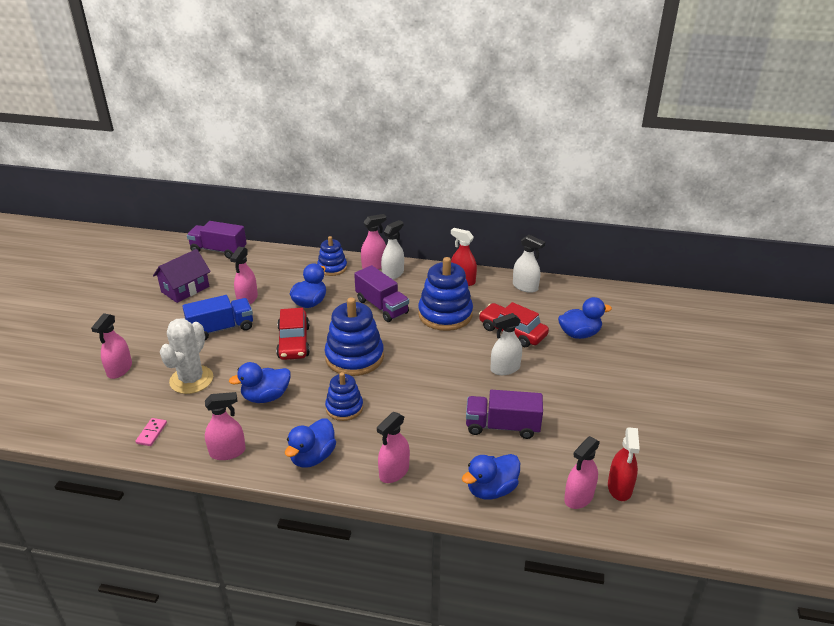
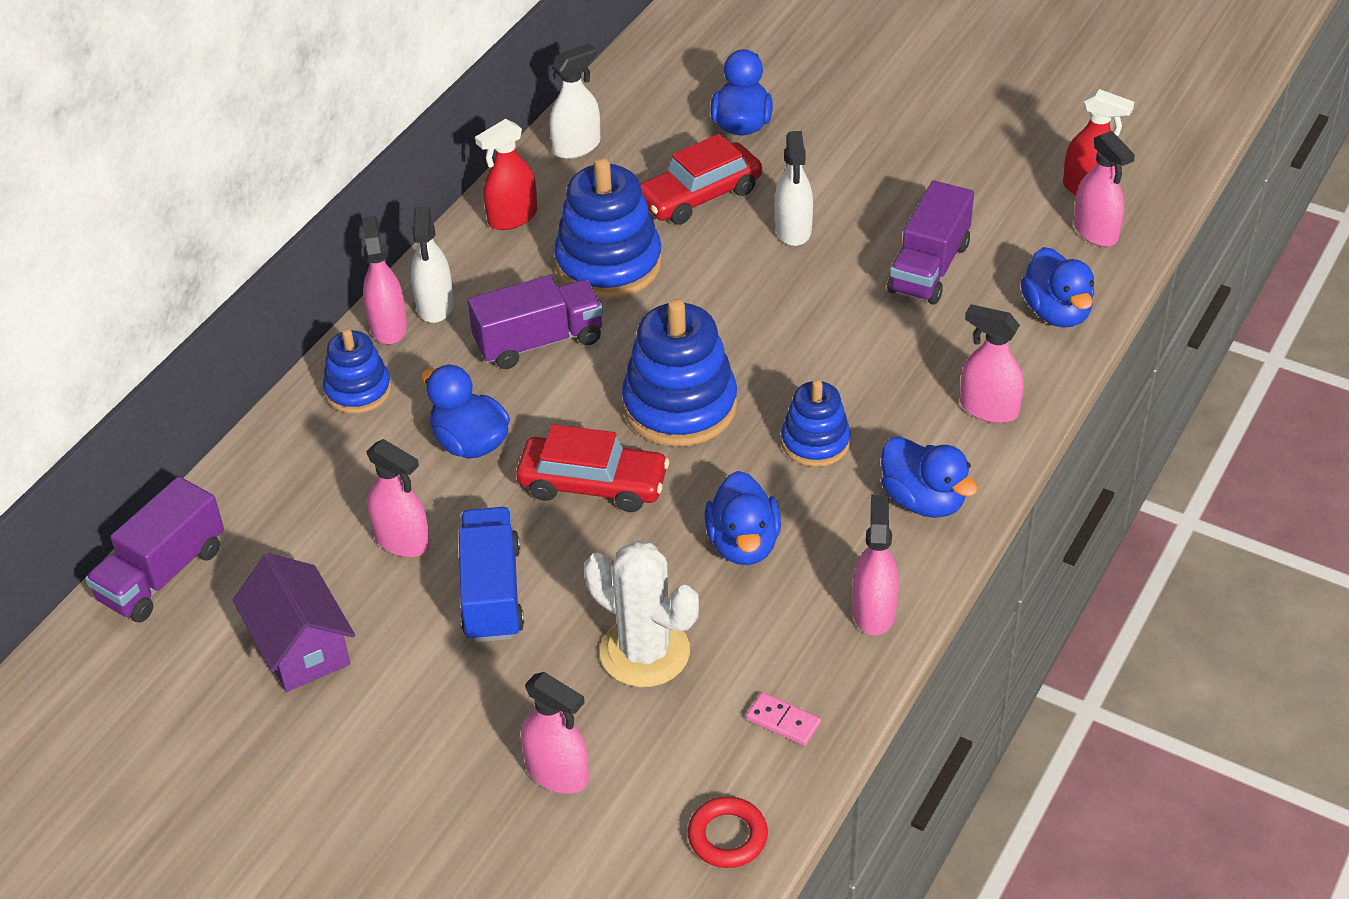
camera: 70 degrees left, 10 degrees up
pink spray bottle [377,412,410,483] -> pink spray bottle turned 150 degrees clockwise [960,304,1024,423]
white spray bottle [381,220,404,280] -> white spray bottle turned 150 degrees counterclockwise [411,206,454,323]
none -> red ring [688,796,768,868]

